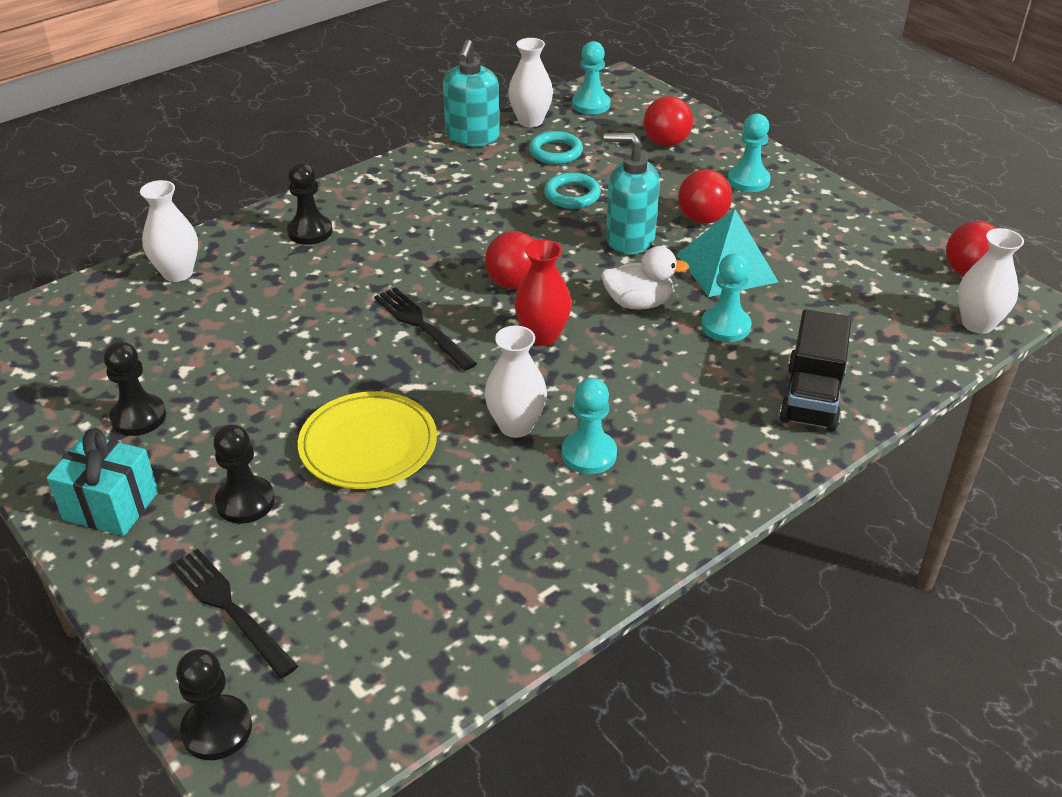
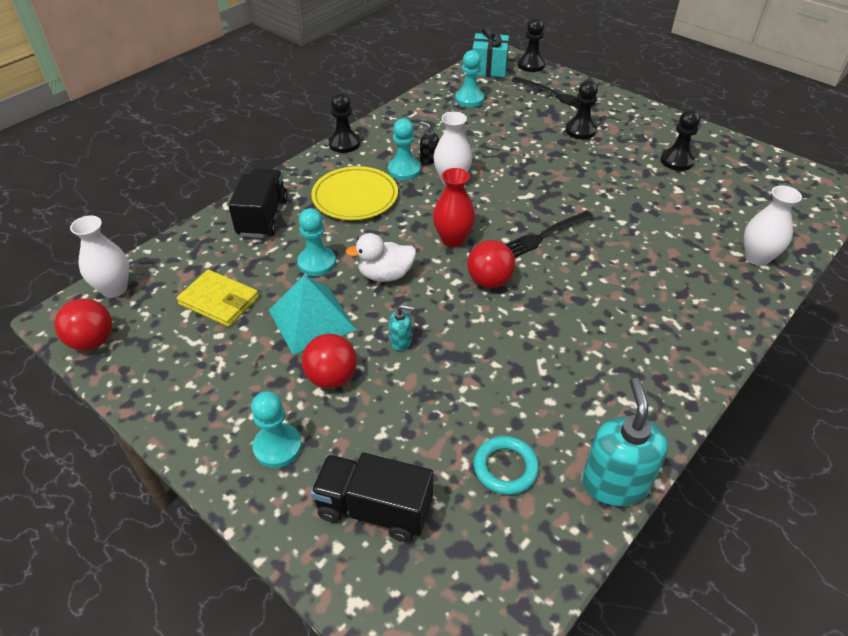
camera: 170 degrees right, 5 degrees up
turquoise gift [46,428,158,536] -> turquoise gift moved to [473,26,509,77]
black pawn [287,162,333,245] -> black pawn moved to [328,93,360,153]
yellow plate [298,391,437,489] -> yellow plate moved to [311,166,398,220]
black fork [374,287,477,371] -> black fork turned 105 degrees clockwise [505,211,593,258]
white vase [508,38,553,127] -> none
turquoise ring [544,173,601,209] -> none
turquoise pawn [572,41,610,114] -> turquoise pawn moved to [455,50,484,107]
turquoise soap dispenser [604,133,660,255] -> turquoise soap dispenser [389,304,414,351], size x0.48
red ball [644,96,693,147] -> black truck [310,453,433,542]
none -> yellow wallet [177,270,259,327]
none -> black soap dispenser [420,121,439,165]

